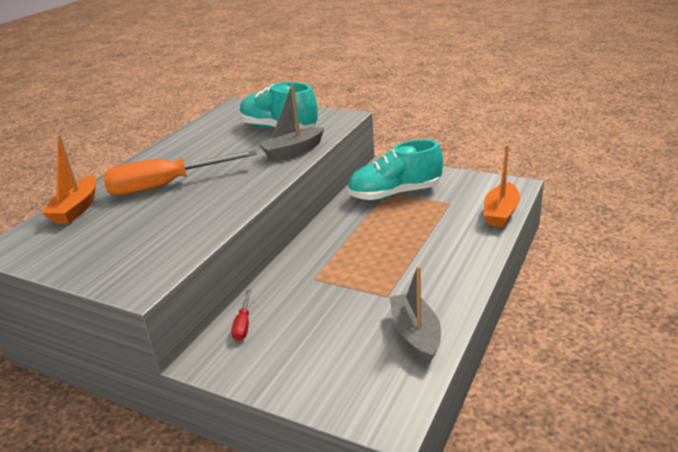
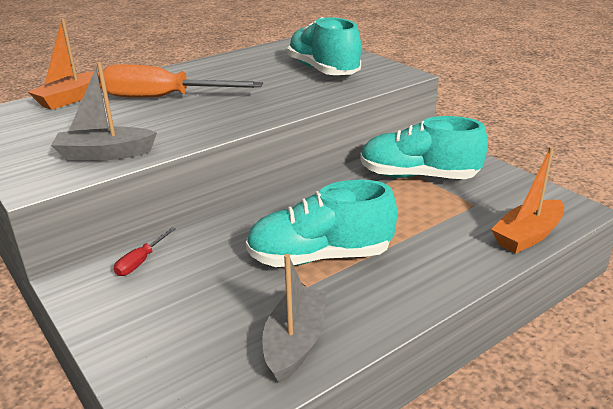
camera: 25 degrees right, 0 degrees up
grey boat [258,84,324,161] -> grey boat moved to [51,62,157,161]
none -> turquoise shoe [246,180,397,267]

